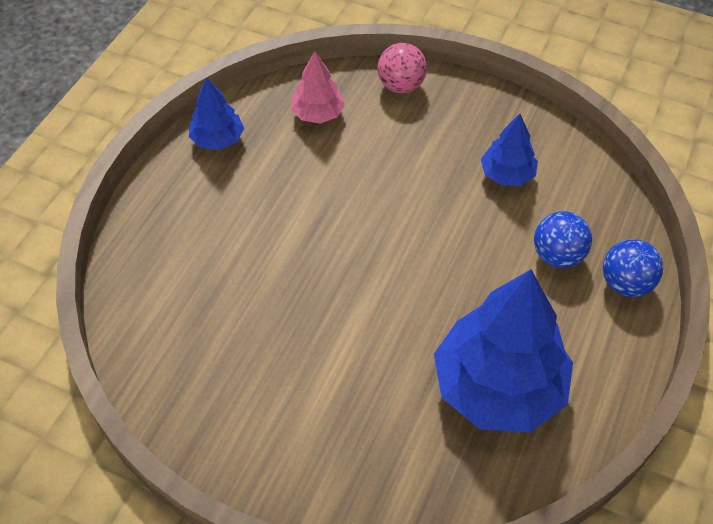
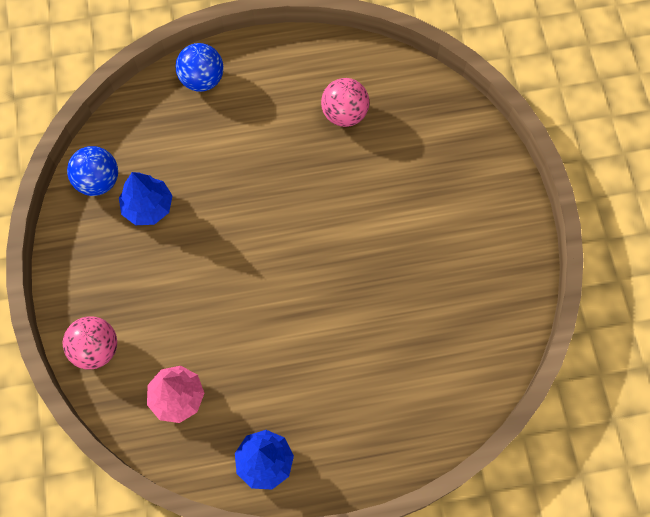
camera: 125 degrees left, 15 degrees up
blue tree [434,269,573,432] -> pink ball [321,78,369,127]
blue ball [534,211,592,268] -> blue ball moved to [67,146,118,196]

